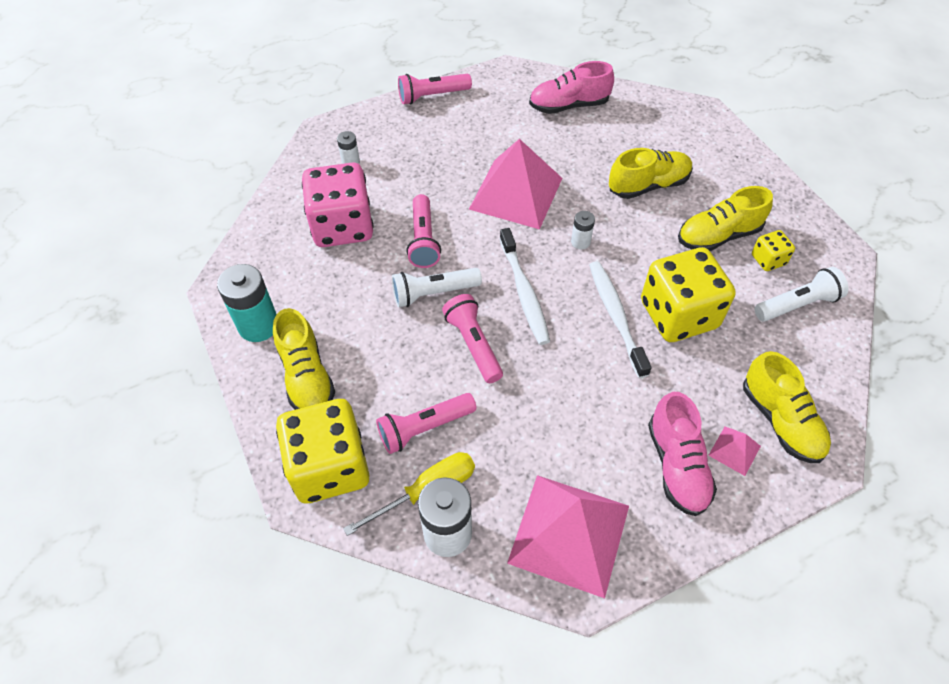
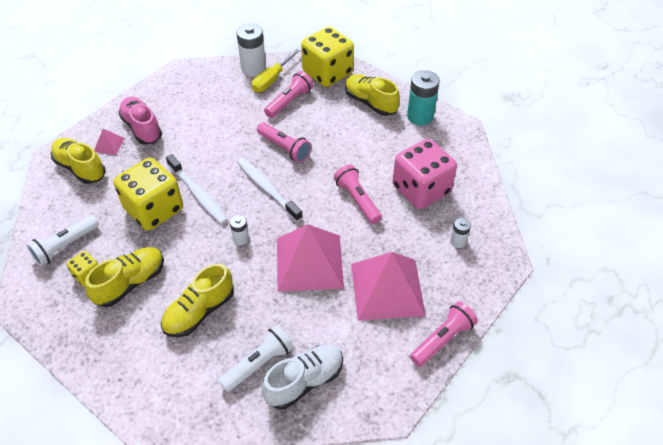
camera: 155 degrees right, 5 degrees down
white flashlight [392,268,482,307] -> white flashlight moved to [218,325,294,392]
pink pyramid [507,475,629,598] -> pink pyramid moved to [351,252,426,321]
pink shoe [529,61,614,114] -> white shoe [261,345,343,409]

